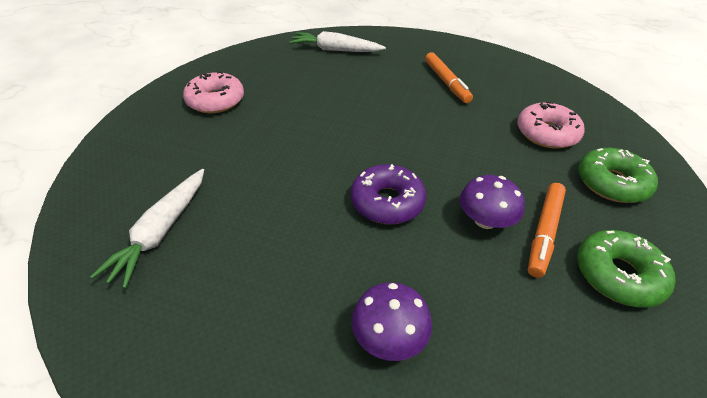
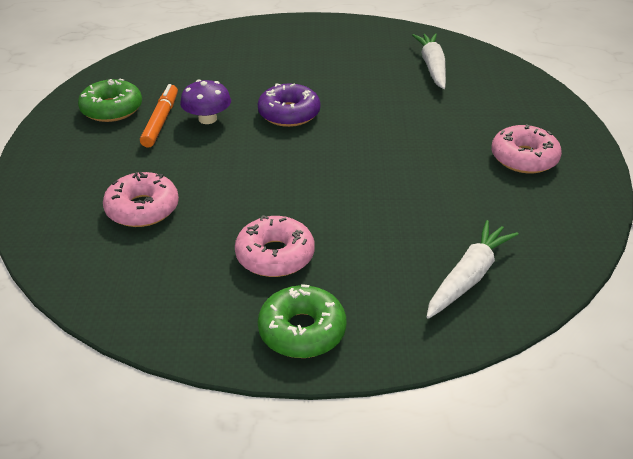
camera: 160 degrees right, 5 degrees down
white carrot [289,31,386,52] -> white carrot turned 45 degrees counterclockwise [427,220,519,319]
purple mushroom [352,282,432,361] -> none
orange marker [425,52,473,103] -> pink donut [235,215,314,277]
green donut [578,148,658,203] -> green donut moved to [258,284,346,358]

